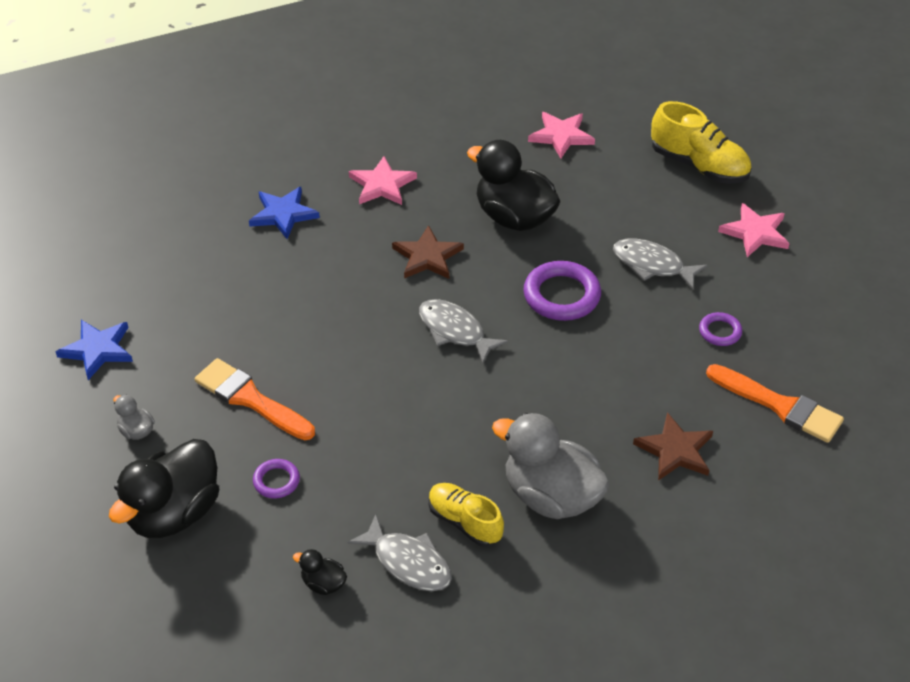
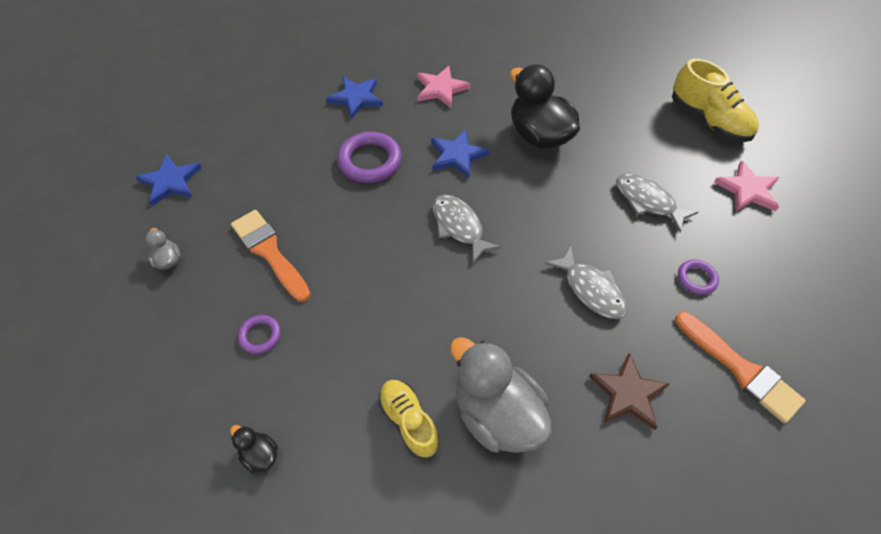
camera: 15 degrees right, 10 degrees up
black duck [109,439,219,538] -> none
grey fish [347,514,452,591] -> grey fish moved to [545,246,627,319]
brown star [392,225,464,279] -> blue star [431,129,490,178]
purple ring [523,261,601,321] -> purple ring moved to [337,132,402,183]
pink star [528,112,595,159] -> none

